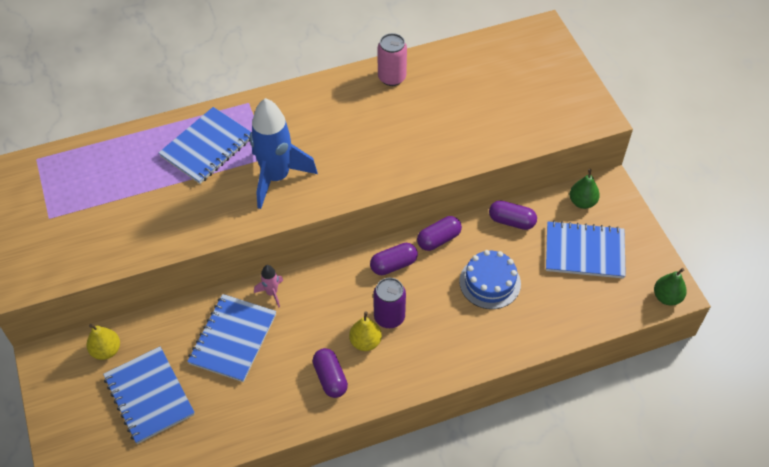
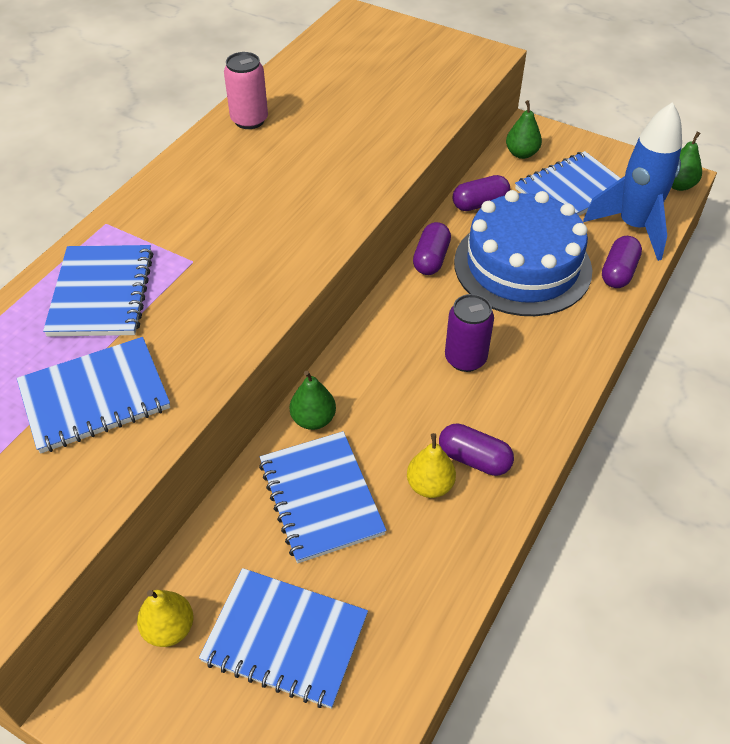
camera: 40 degrees left, 5 degrees down
blue rocket [250,98,318,209] -> blue rocket moved to [583,102,682,261]
pink rocket [254,265,283,307] -> green pear [290,371,336,430]
yellow pear [349,311,382,351] -> yellow pear moved to [407,433,456,498]
purple capsule [370,243,418,275] -> purple capsule moved to [602,236,642,288]
blue cake [459,250,521,309] -> blue cake [454,190,592,316], size x1.75
none -> blue notebook [17,337,170,454]

